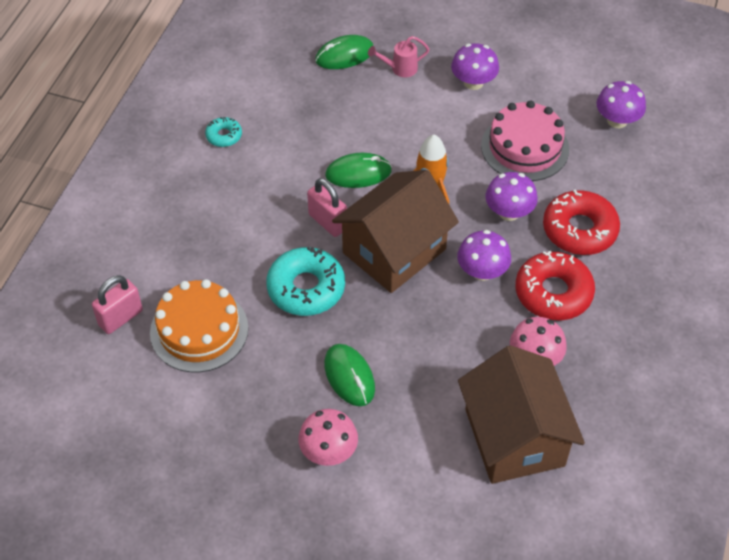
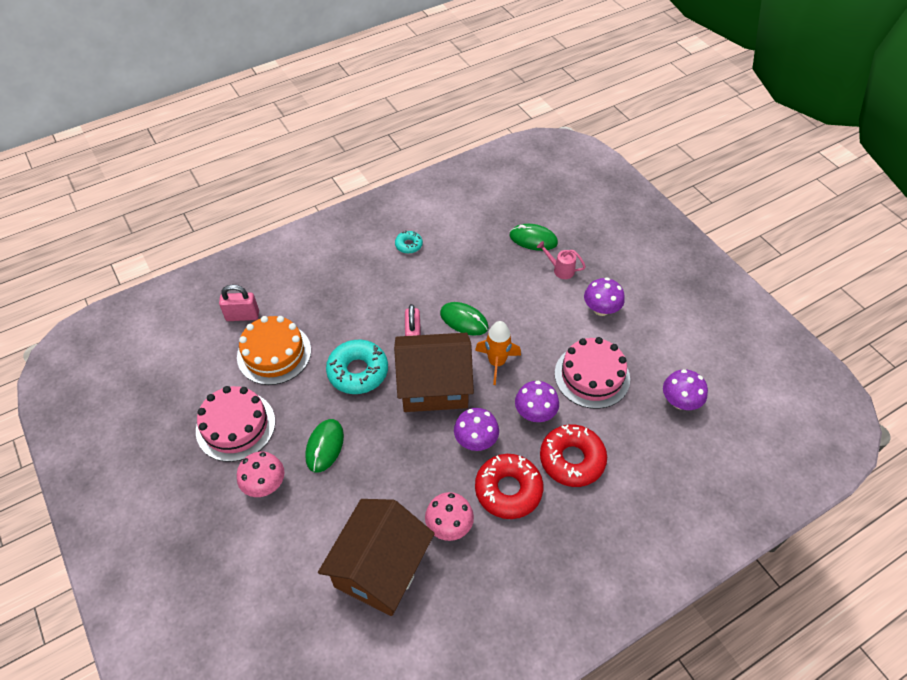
camera: 40 degrees right, 0 degrees up
none -> pink cake [196,386,275,462]

